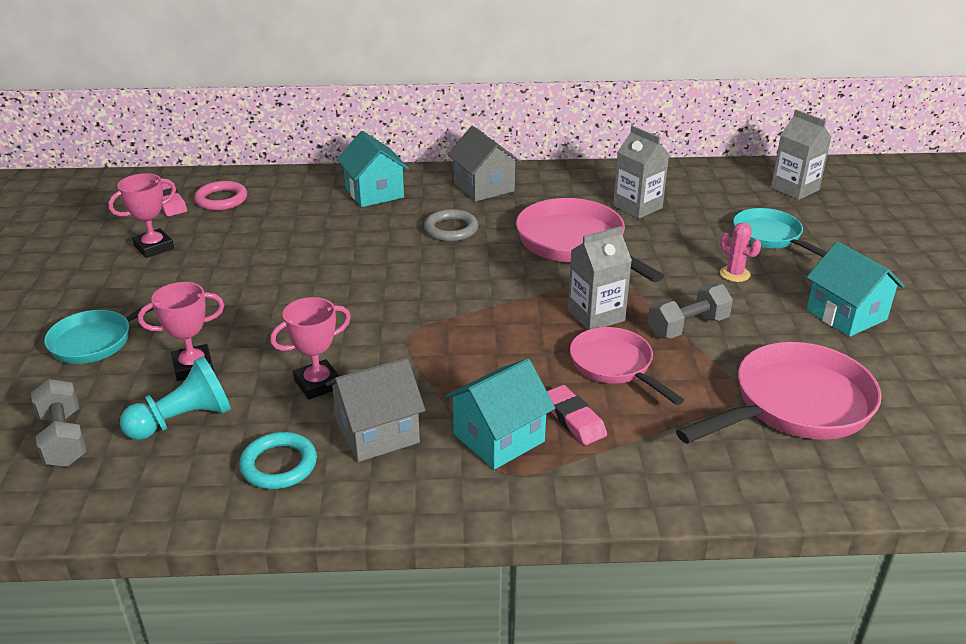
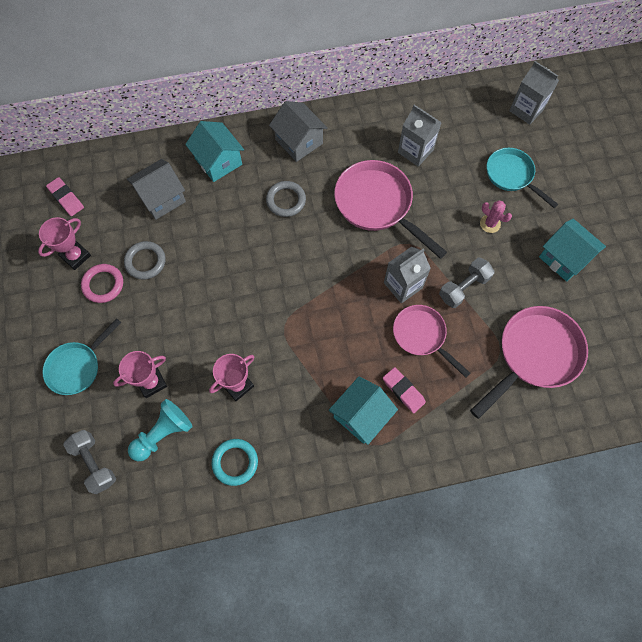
camera: 10 degrees left, 35 degrees up
pink ring [194,181,247,210] -> pink ring moved to [81,264,123,303]
grey house [326,358,425,462] -> grey house moved to [127,159,186,220]
none -> grey ring [124,241,166,280]

